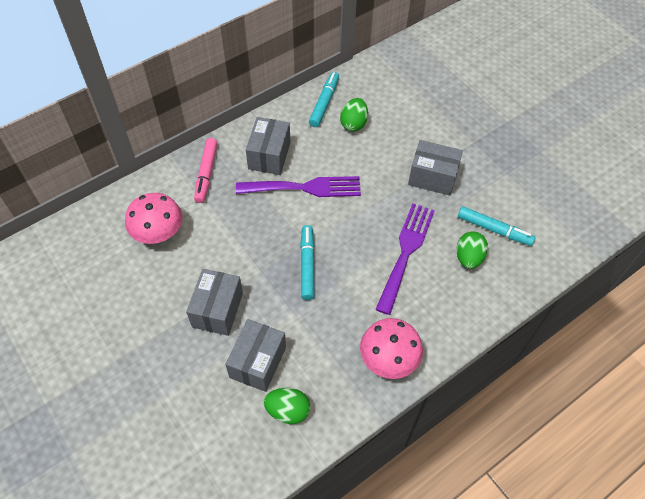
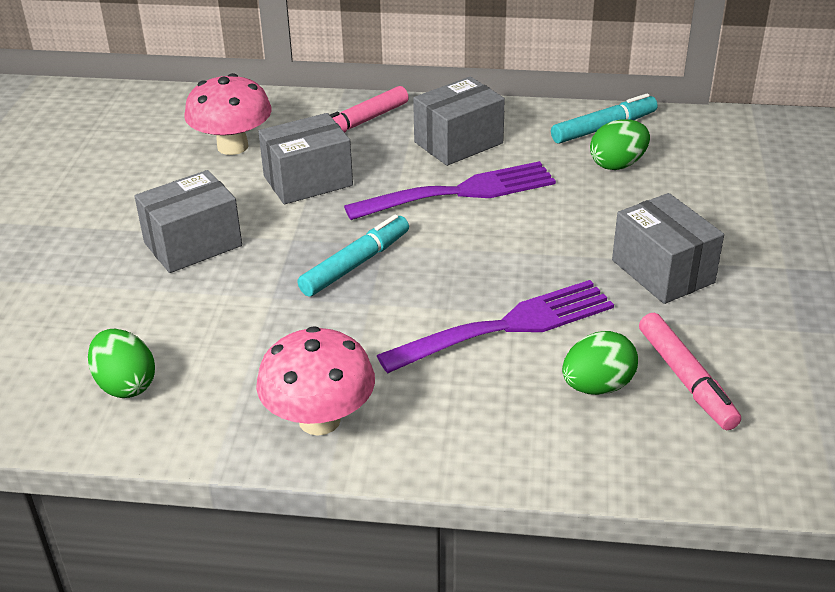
camera: 45 degrees right, 20 degrees down
grey box [225,319,286,392] -> grey box moved to [258,113,353,204]
purple fork [236,176,361,197] -> purple fork turned 60 degrees counterclockwise [344,161,556,220]
turquoise marker [458,206,536,246] -> pink marker [639,313,741,430]

